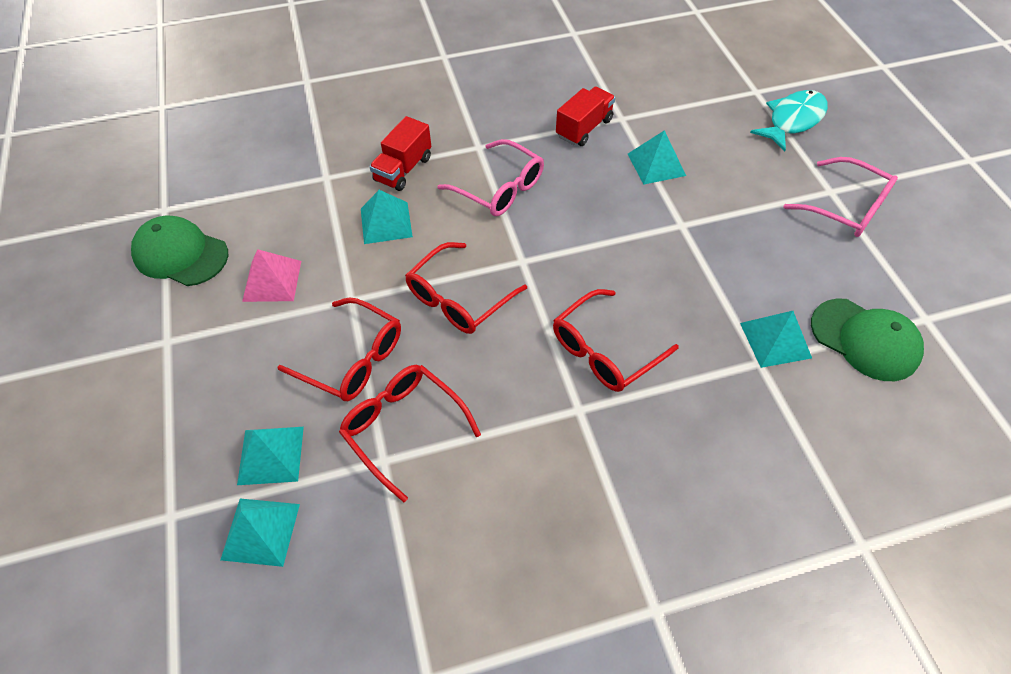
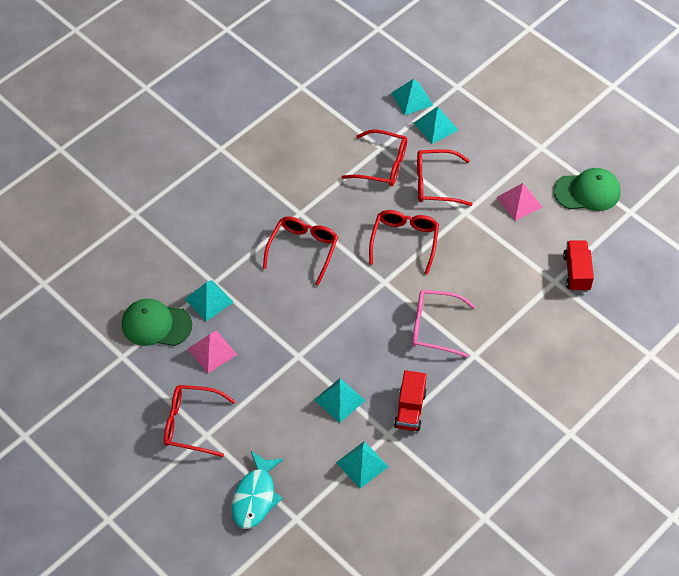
camera: 150 degrees right, 0 degrees up
turquoise pyramid [361,190,413,244] -> turquoise pyramid moved to [336,441,388,489]
red truck [369,116,431,191] -> red truck moved to [563,240,594,292]
pink glasses [784,157,898,237] -> red glasses [164,385,236,457]
none -> pink pyramid [188,331,237,373]

